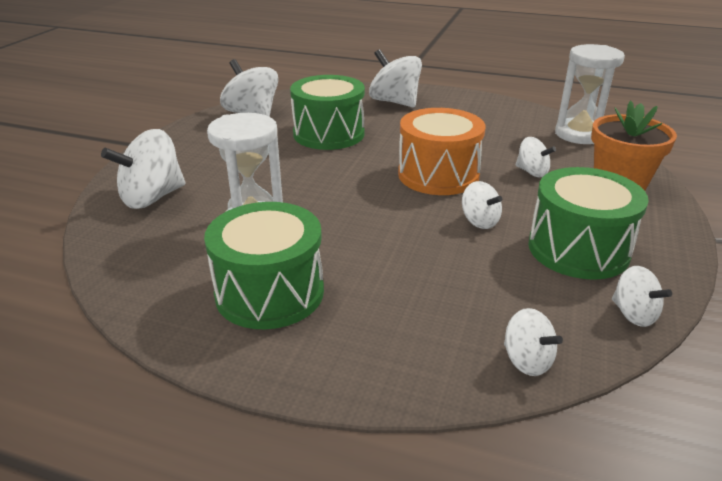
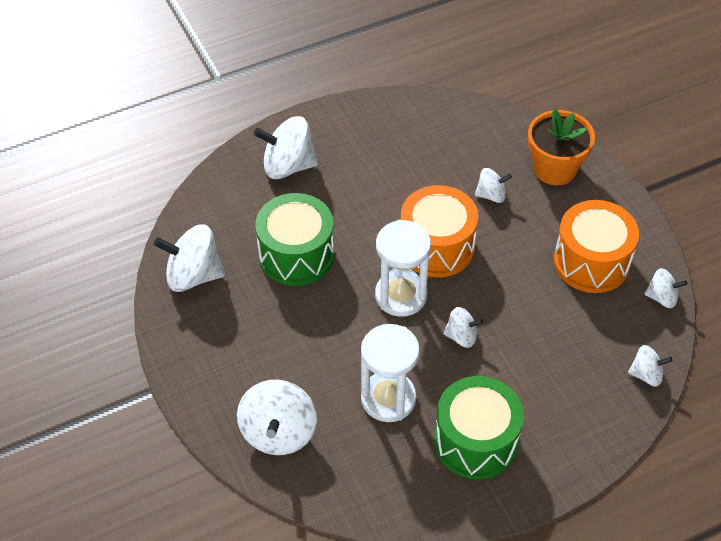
camera: 45 degrees left, 20 degrees up
white spinning top [462,181,502,229] -> white spinning top moved to [443,307,483,348]
green drum [528,167,649,280] -> orange drum [554,200,639,293]
white hourglass [555,44,625,144] -> white hourglass moved to [375,220,431,317]

